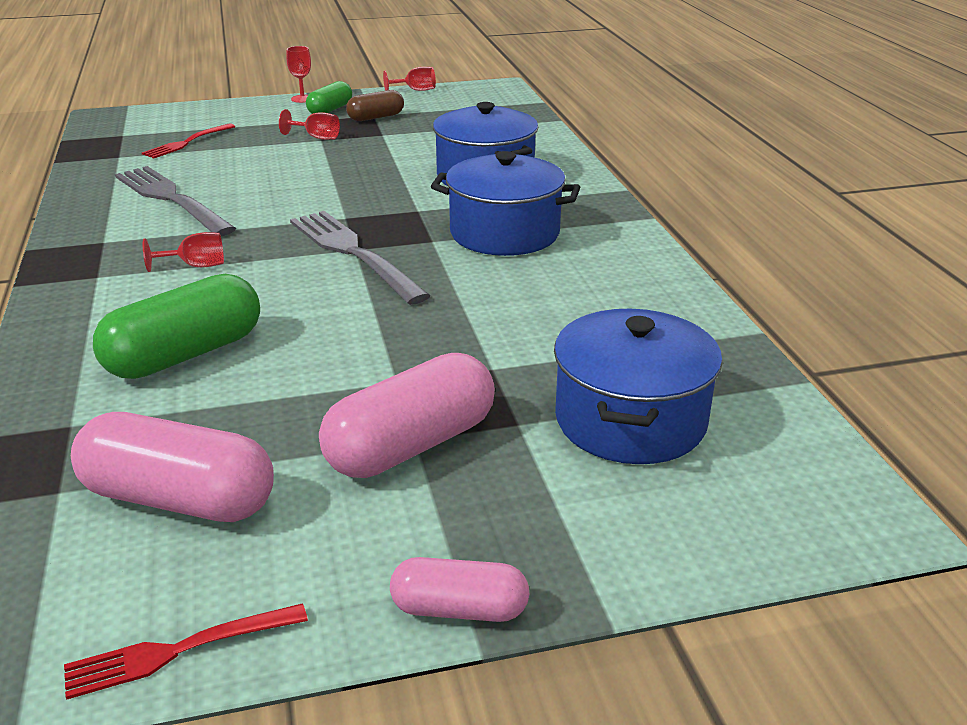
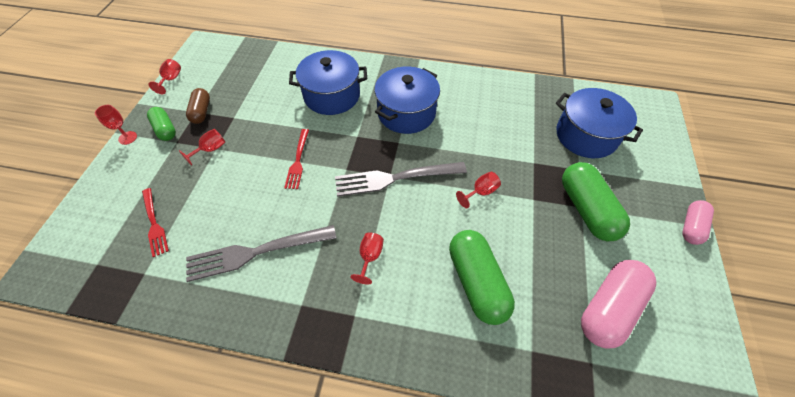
camera: 65 degrees left, 25 degrees up
red fork [64,603,308,700] -> red fork moved to [284,129,309,189]
pink capsule [319,353,495,478] -> green capsule [562,162,630,241]
none -> red goblet [456,172,501,208]

